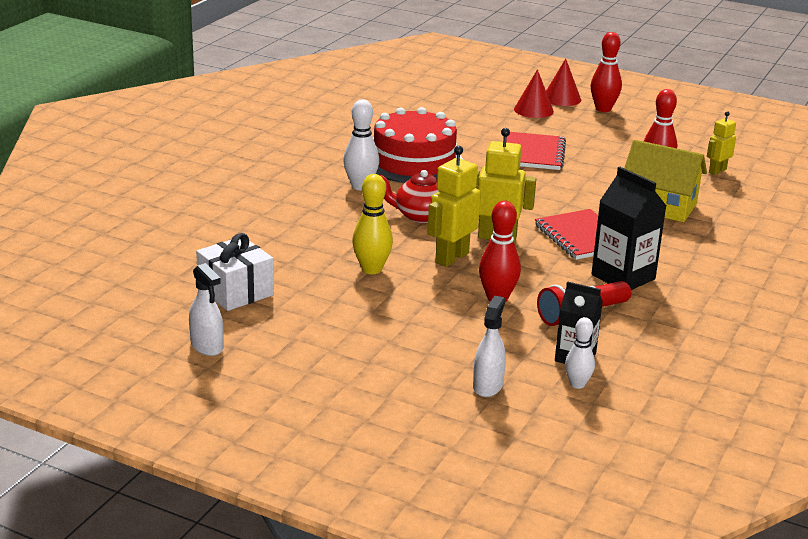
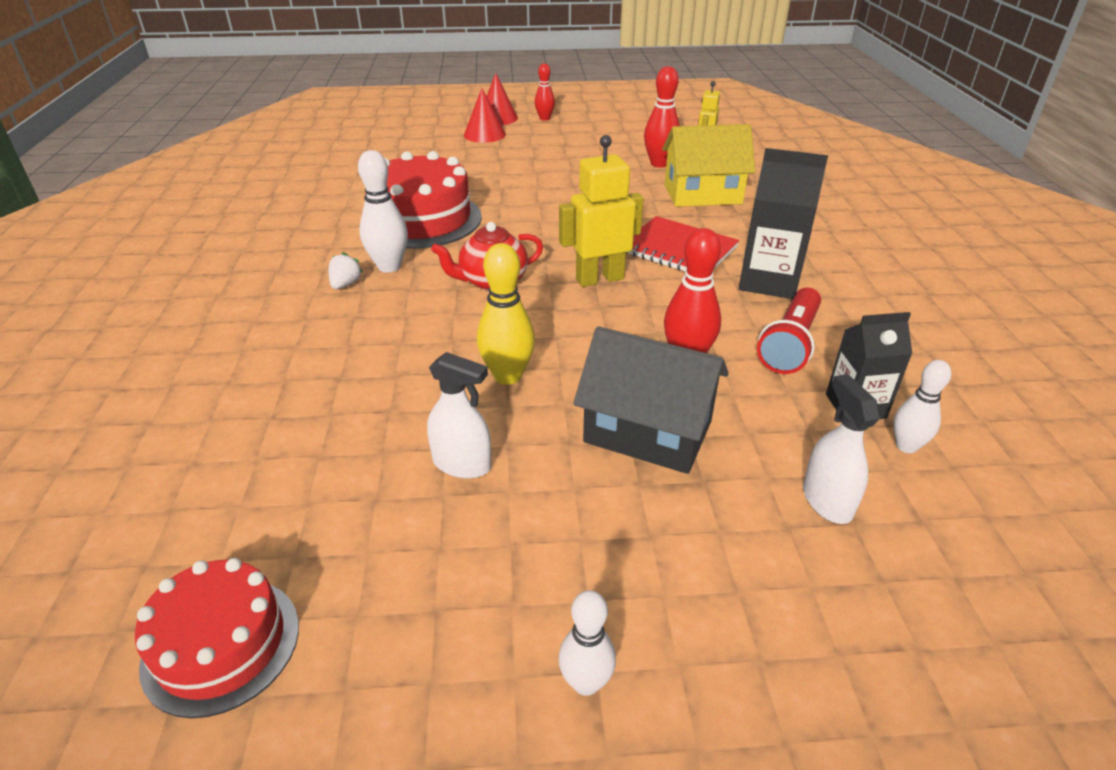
camera: 30 degrees left, 10 degrees up
white spray bottle [189,263,224,356] -> white spray bottle moved to [427,352,492,479]
white gift [196,233,274,311] -> none
yellow robot [427,146,481,267] -> none
red notebook [506,132,566,170] -> none
red bowling pin [591,32,622,112] -> red bowling pin [535,63,555,121], size x0.65
none -> red cake [135,558,299,718]
none -> white strawberry [328,252,363,289]
none -> white bowling pin [558,590,616,696]
none -> black house [573,326,728,474]

